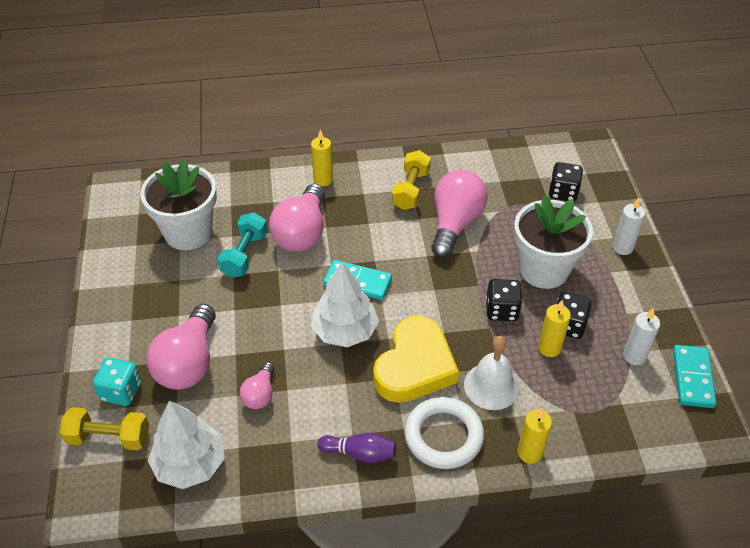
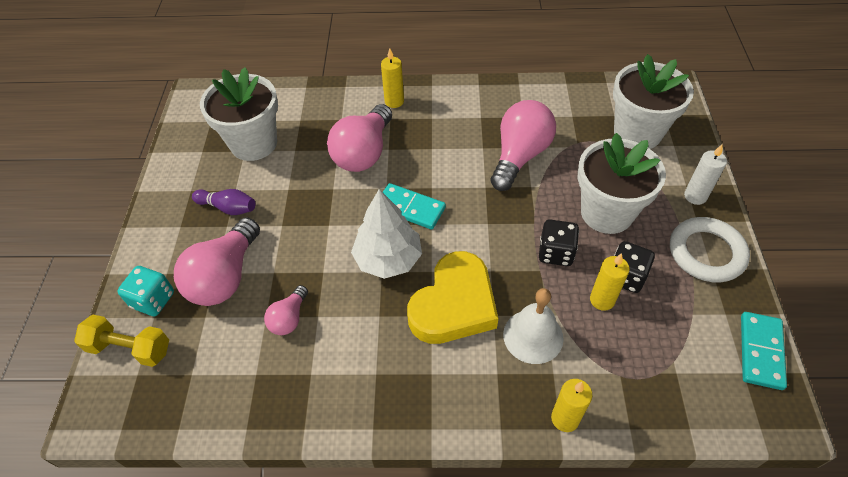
camera: 10 degrees right, 5 degrees up
white tree [148,400,225,489] -> none
turquoise dumbbell [218,212,267,278] -> none
purple bowling pin [317,433,396,463] -> purple bowling pin moved to [192,189,255,215]
yellow dumbbell [392,150,431,210] -> none
white ring [404,397,484,469] -> white ring moved to [670,217,750,282]
black dice [549,162,583,202] -> white flower pot [613,54,694,149]
white candle [623,308,660,365] -> none

